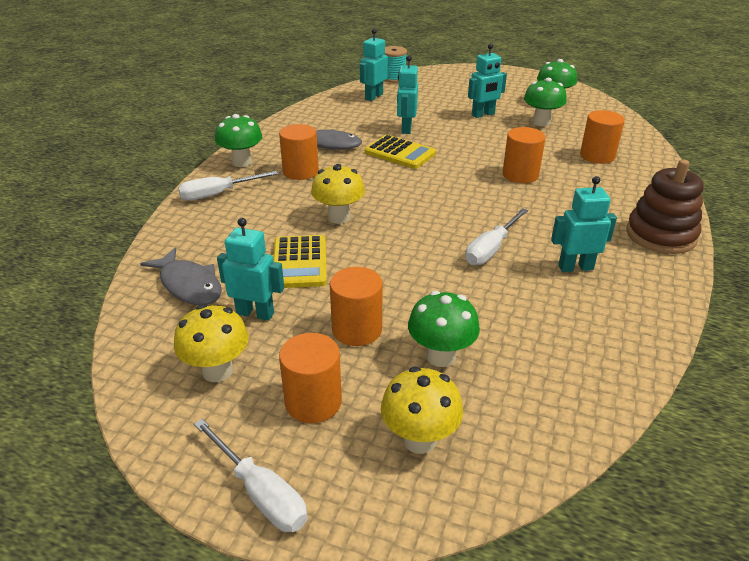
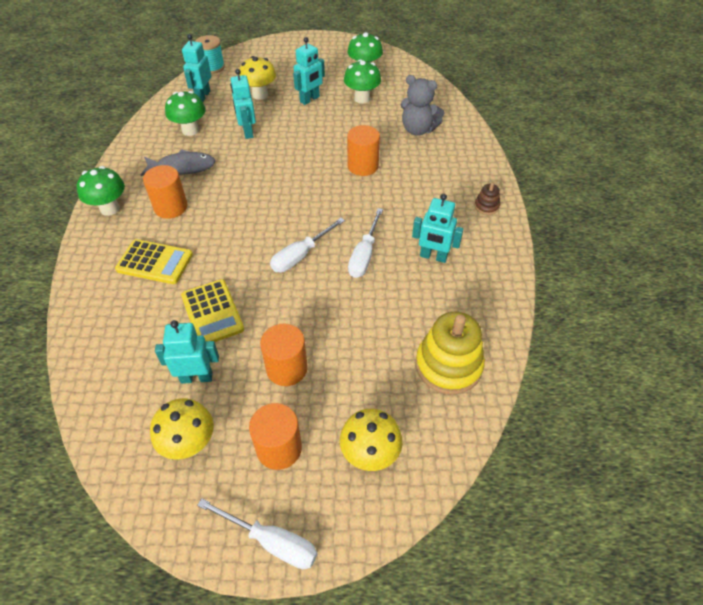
camera: 20 degrees left, 15 degrees up
grey fish [140,248,222,305] -> none
white screwdriver [178,171,278,201] -> white screwdriver moved to [270,218,345,272]
yellow mushroom [311,164,365,224] -> yellow mushroom moved to [239,56,276,100]
yellow calculator [365,135,436,169] -> yellow calculator moved to [115,239,193,284]
green mushroom [408,291,480,367] -> green mushroom moved to [165,91,206,136]
turquoise robot [551,176,617,272] -> turquoise robot turned 135 degrees counterclockwise [412,194,464,263]
orange cylinder [580,110,625,164] -> grey teddy bear [401,75,444,136]
brown stacking toy [626,159,704,254] -> brown stacking toy [475,182,500,215], size x0.46
none -> yellow stacking toy [416,312,485,395]

